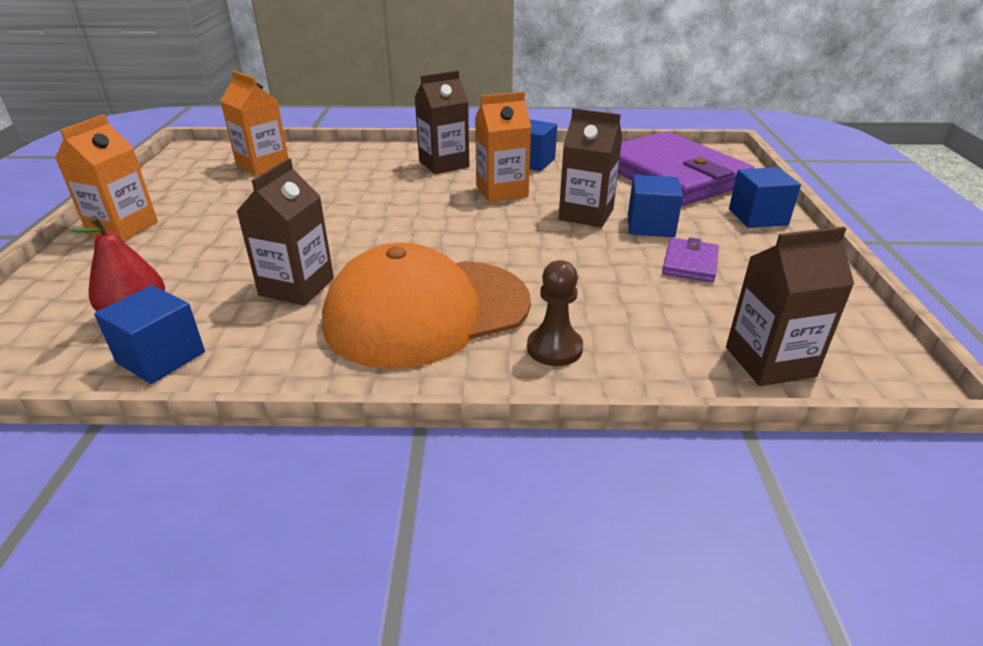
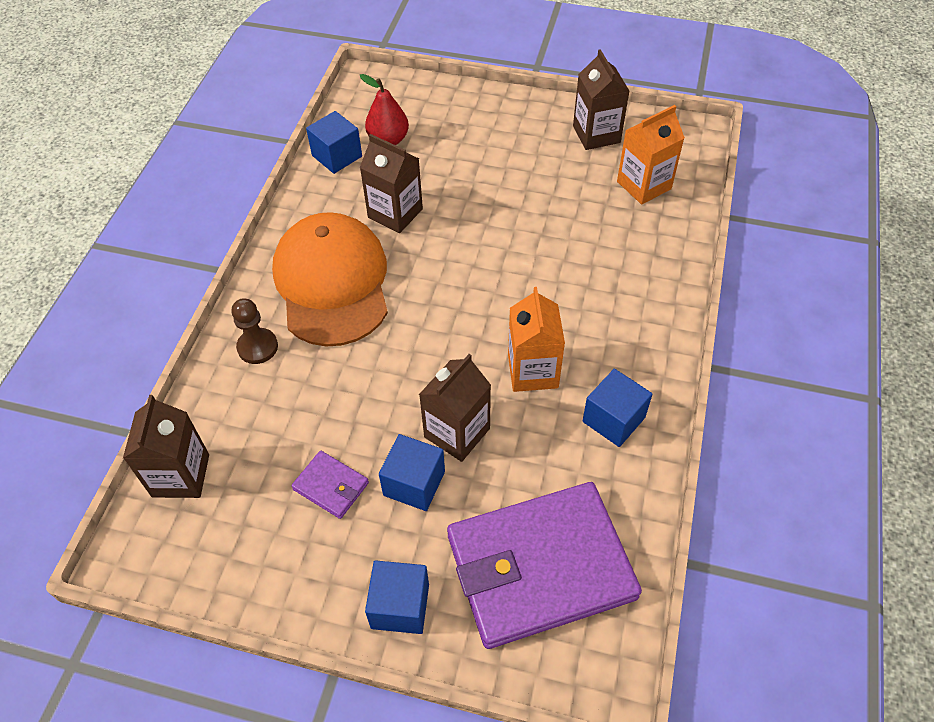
camera: 105 degrees right, 20 degrees up
orange carton [55,114,158,241] -> none
brown carton [415,70,469,174] -> brown carton moved to [573,49,629,150]

